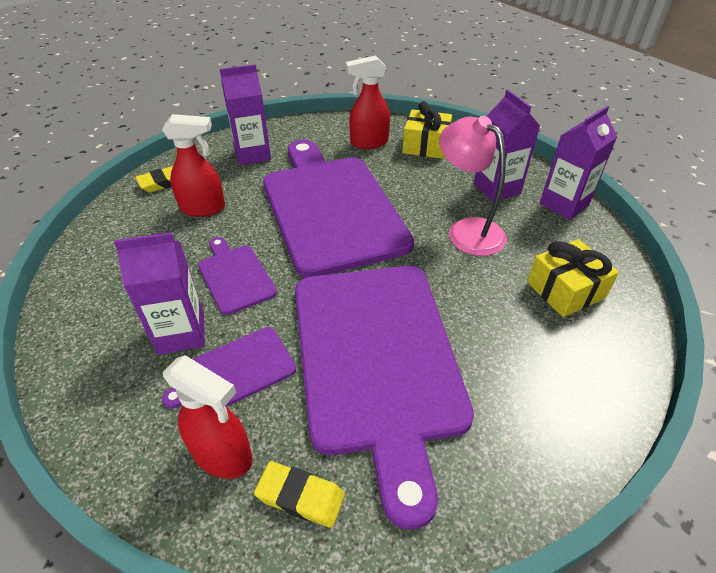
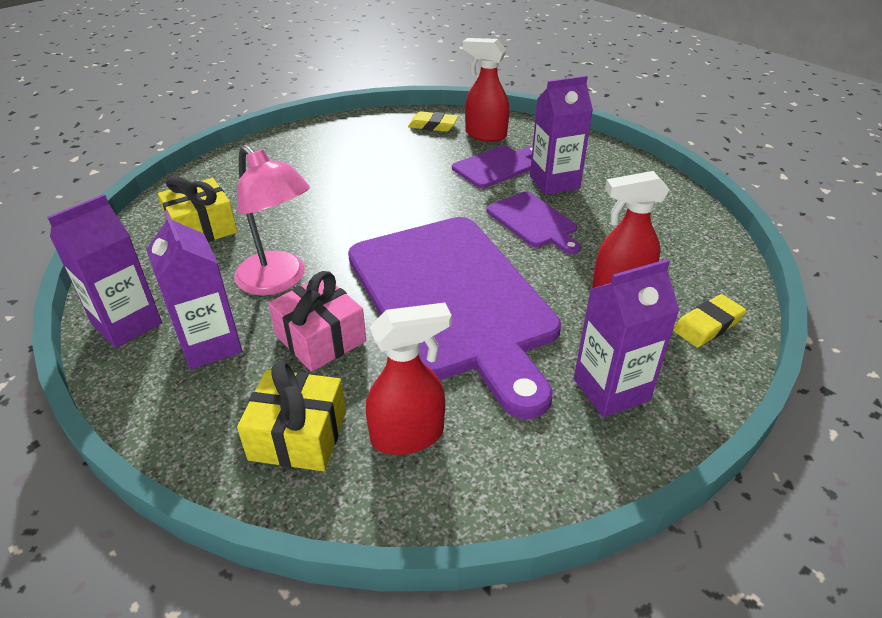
camera: 175 degrees right, 5 degrees down
purple cutting board [295,266,474,530] -> none
none -> pink gift [268,271,366,372]

